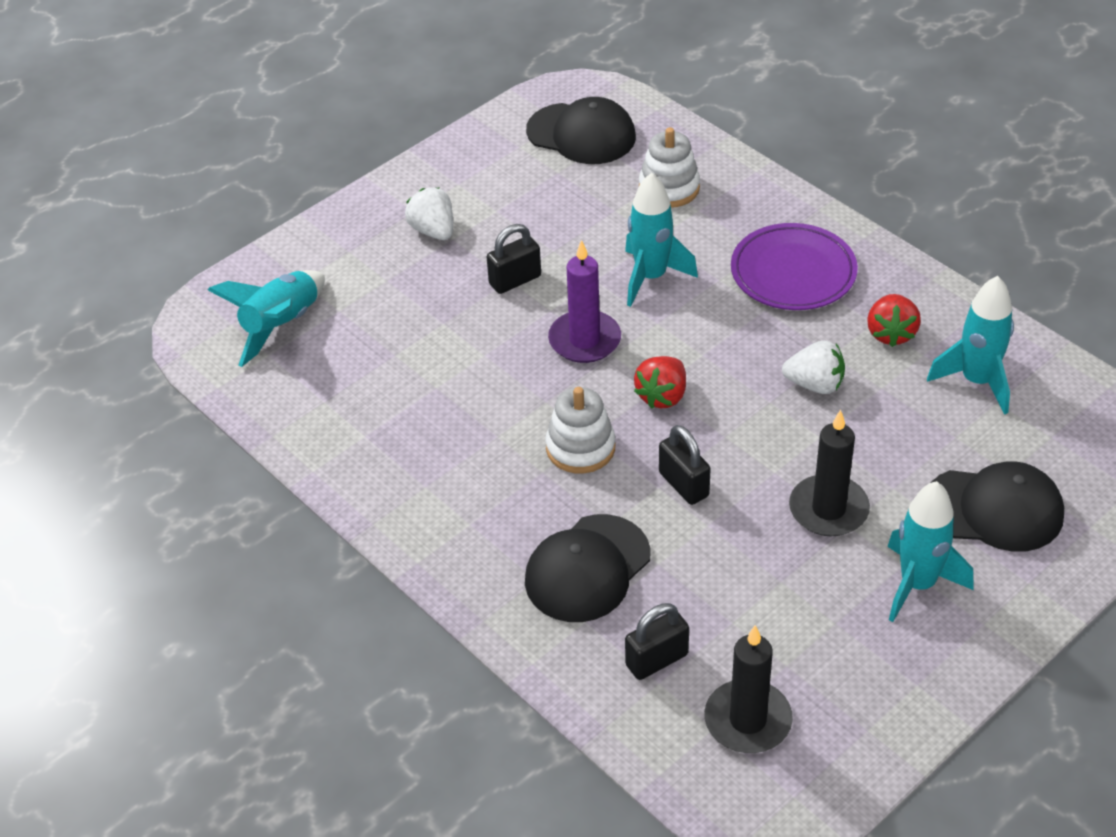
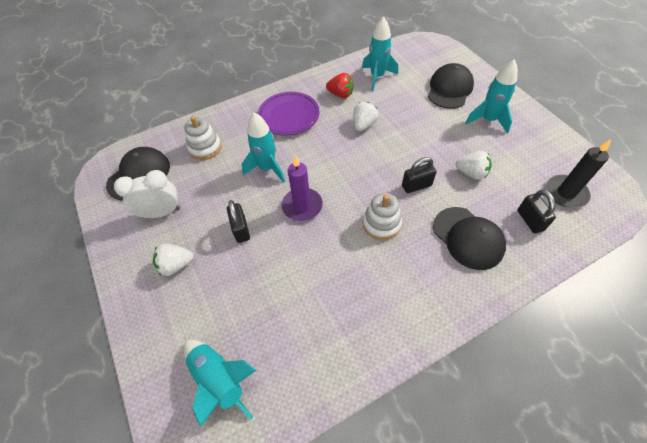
camera: 75 degrees left, 10 degrees up
red strawberry [634,356,686,409] -> none
black candle [789,410,870,536] -> none
none -> white clock [114,170,180,218]
none -> white strawberry [456,151,492,180]

